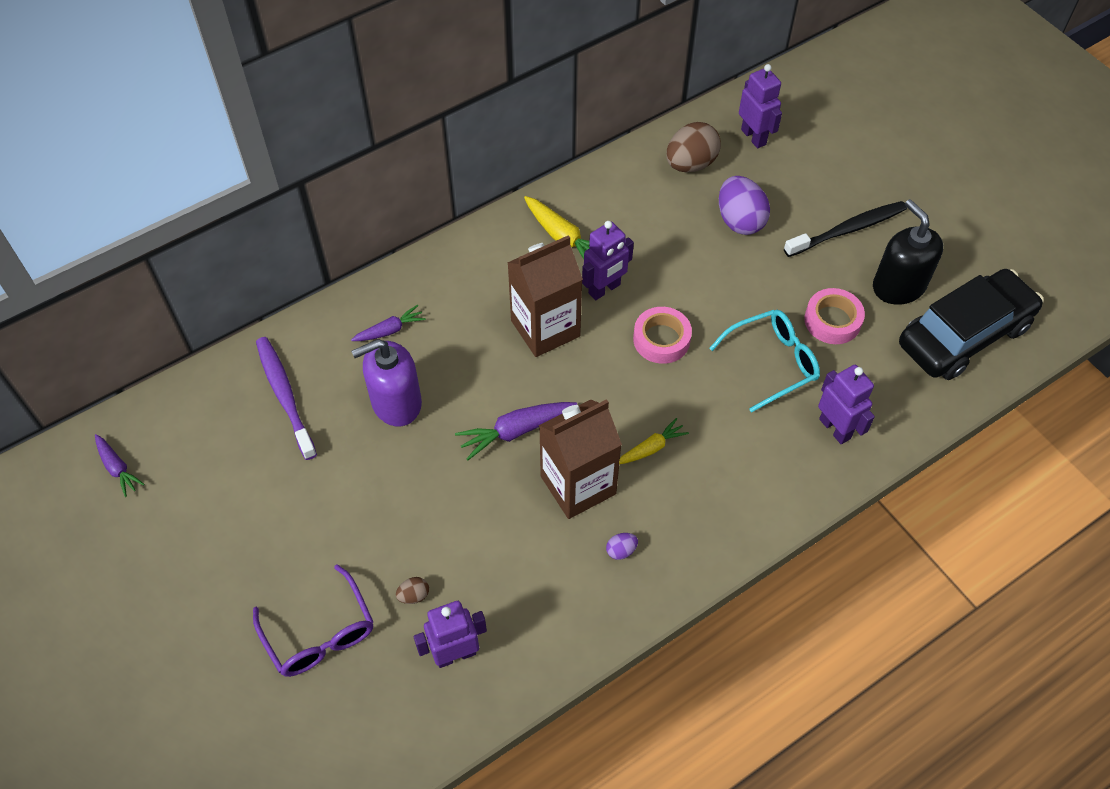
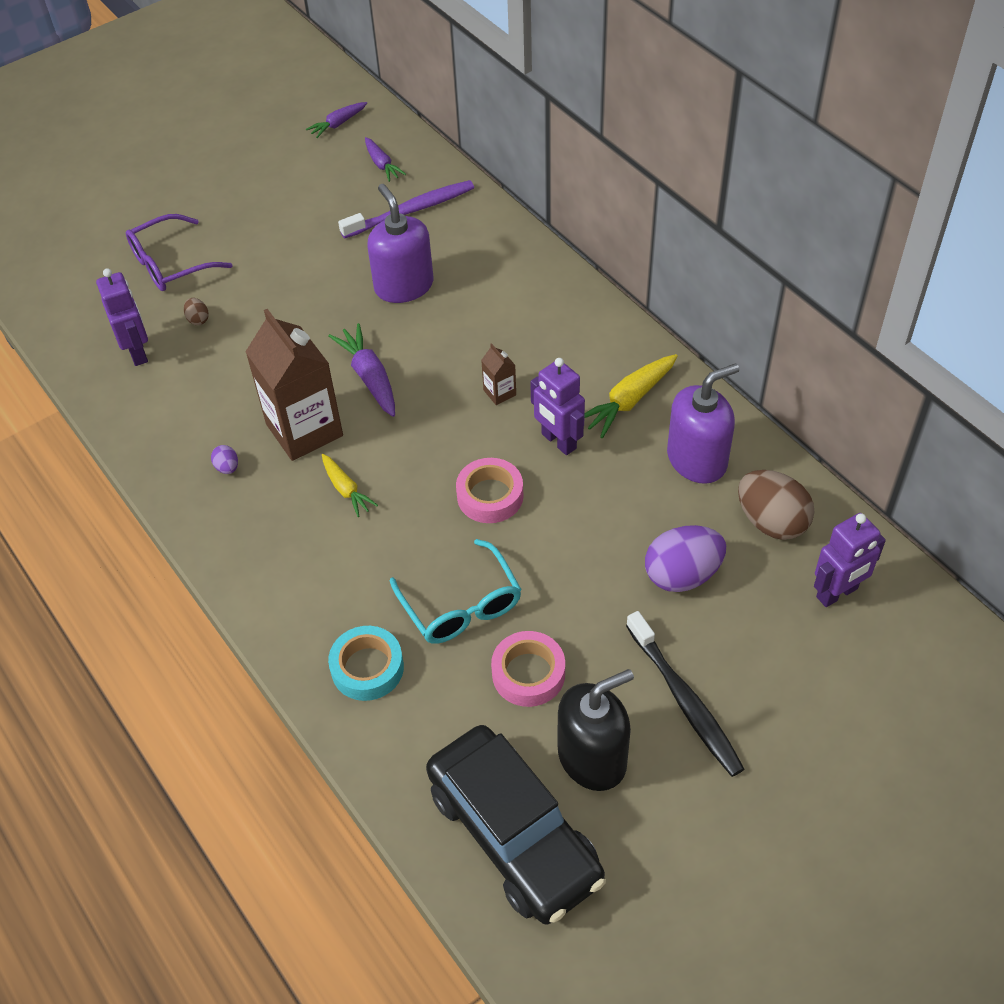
camera: 90 degrees right, 5 degrees down
purple carrot [351,305,426,341] -> purple carrot moved to [365,137,406,182]
brown carton [507,235,583,357] -> brown carton [481,343,516,405], size x0.42
purple robot [818,365,875,444] -> turquoise tape [328,626,404,701]
none -> purple soap dispenser [667,363,739,484]

